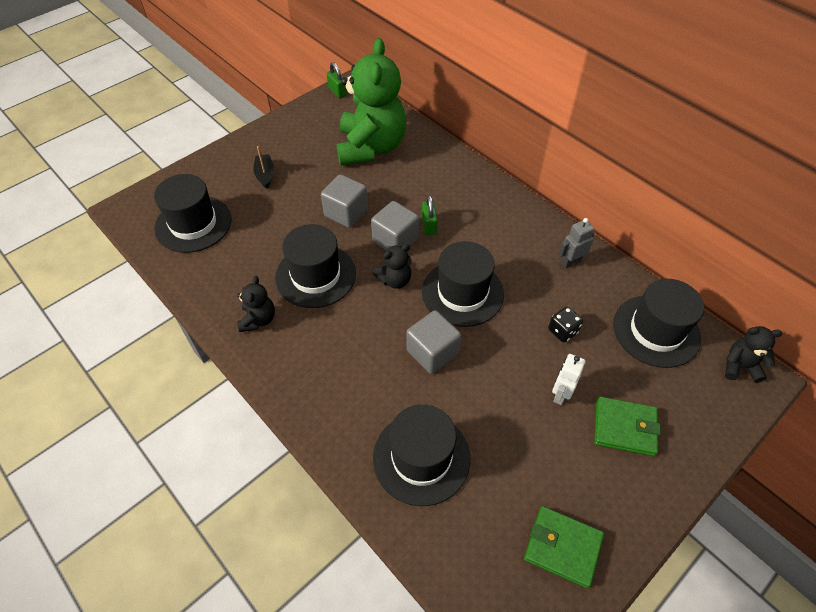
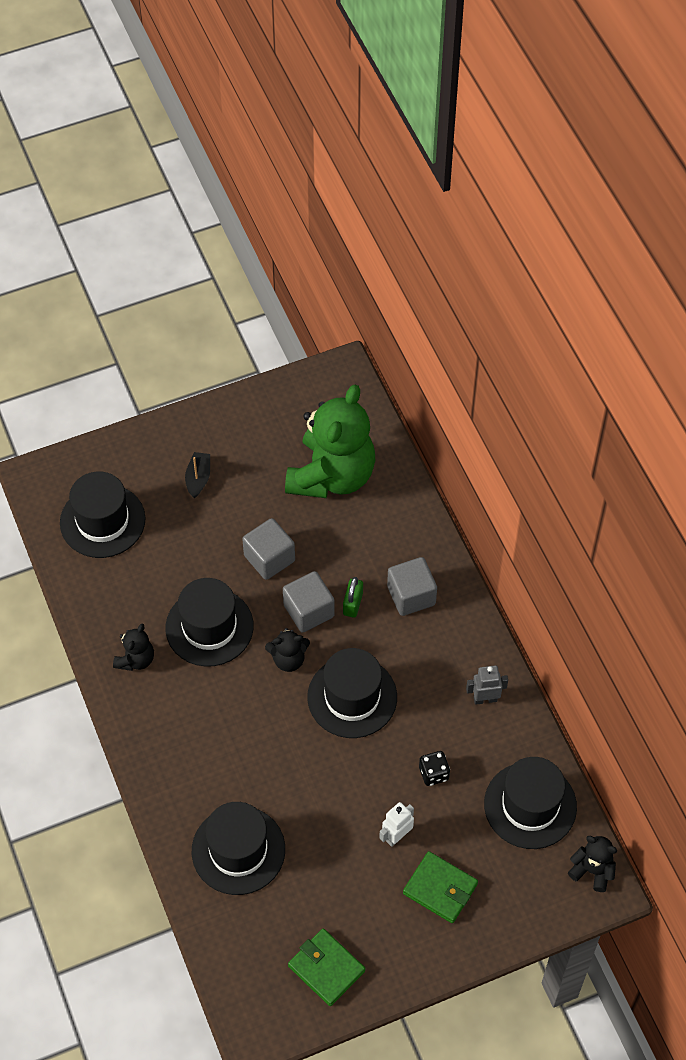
camera: 20 degrees right, 5 degrees up
green padlock [327,62,347,98] -> none
grey cube [407,310,461,374] -> grey cube moved to [387,557,437,616]

